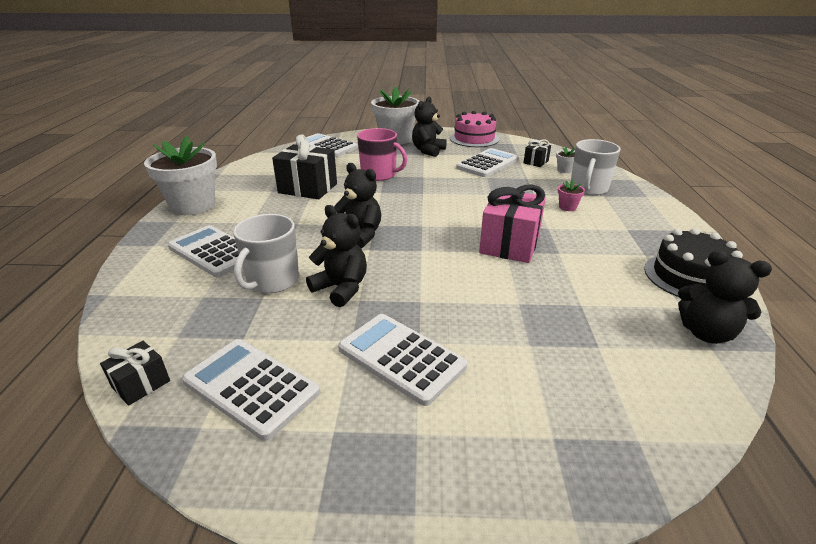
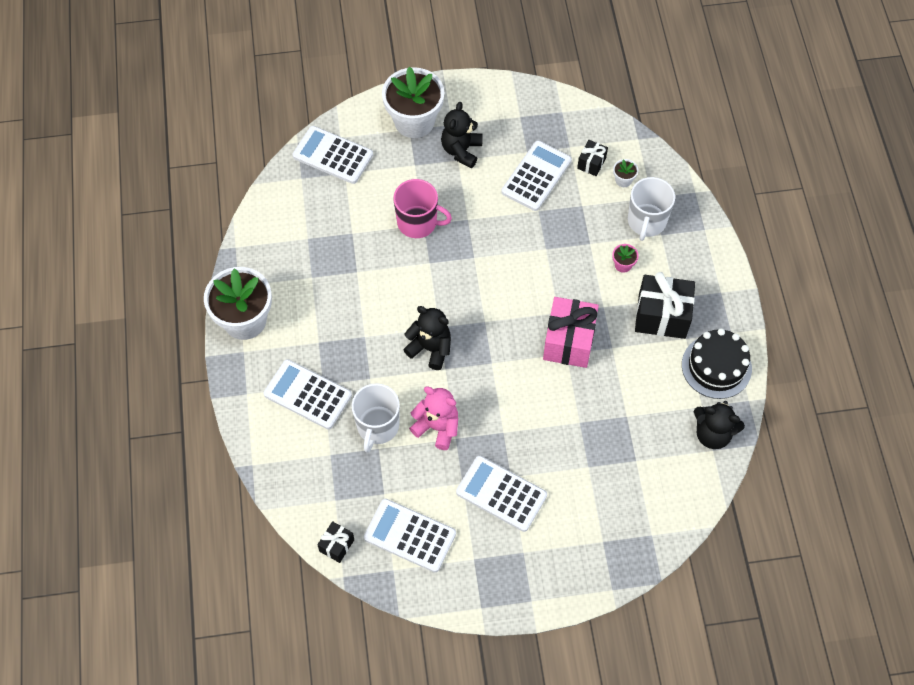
camera: 10 degrees left, 30 degrees up
black gift [272,134,337,199] -> black gift moved to [635,272,695,339]
black teddy bear [306,205,367,307] -> pink teddy bear [409,386,458,450]
pink cake [450,111,499,147] -> none

